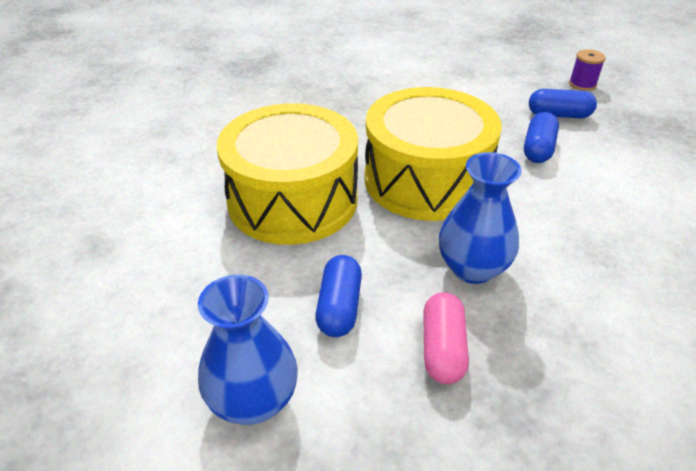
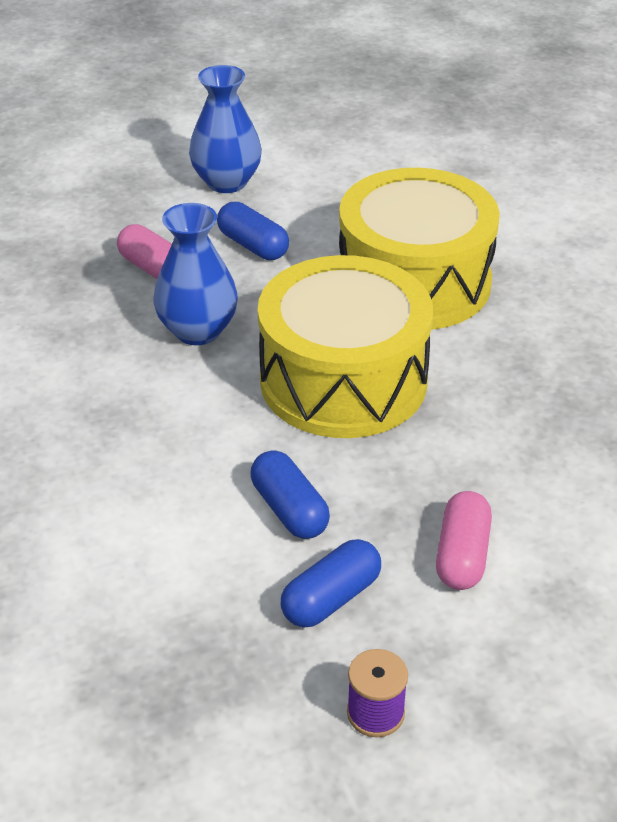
camera: 130 degrees right, 0 degrees up
none -> pink capsule [436,491,492,590]

